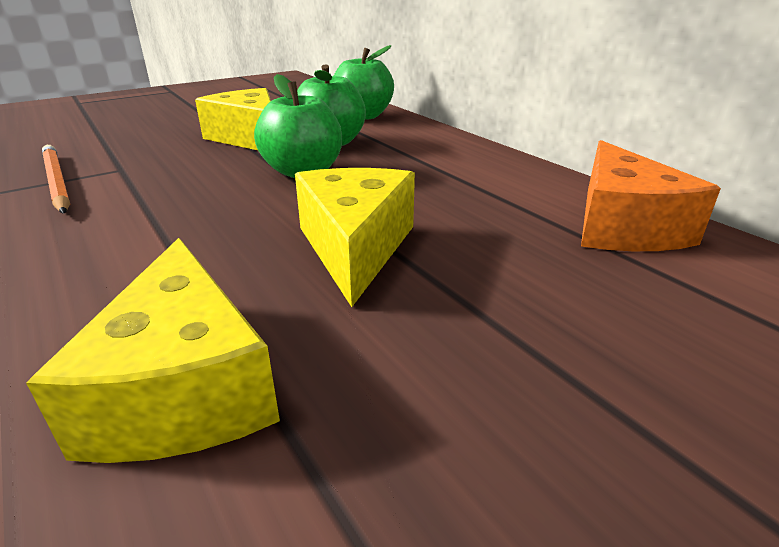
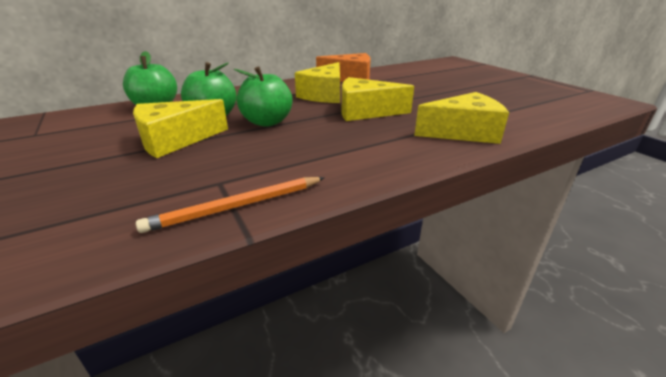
camera: 85 degrees left, 0 degrees up
none -> yellow cheese [295,62,340,103]

